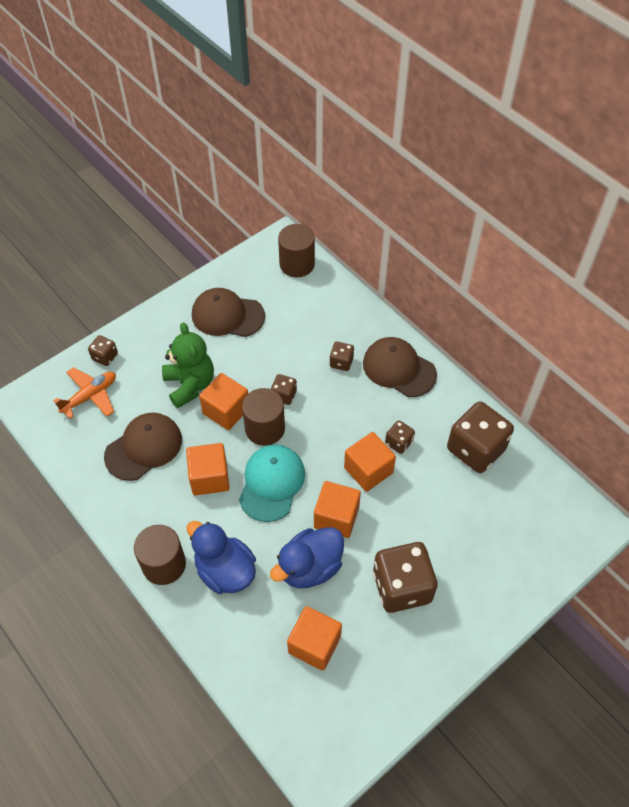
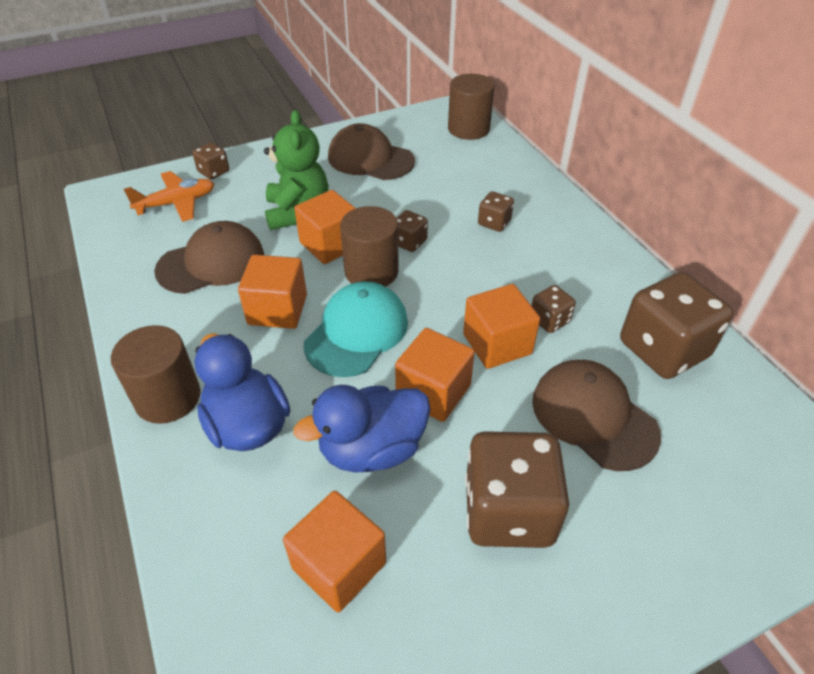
camera: 15 degrees right, 10 degrees down
brown cap [363,337,437,397] -> brown cap moved to [532,360,661,471]

